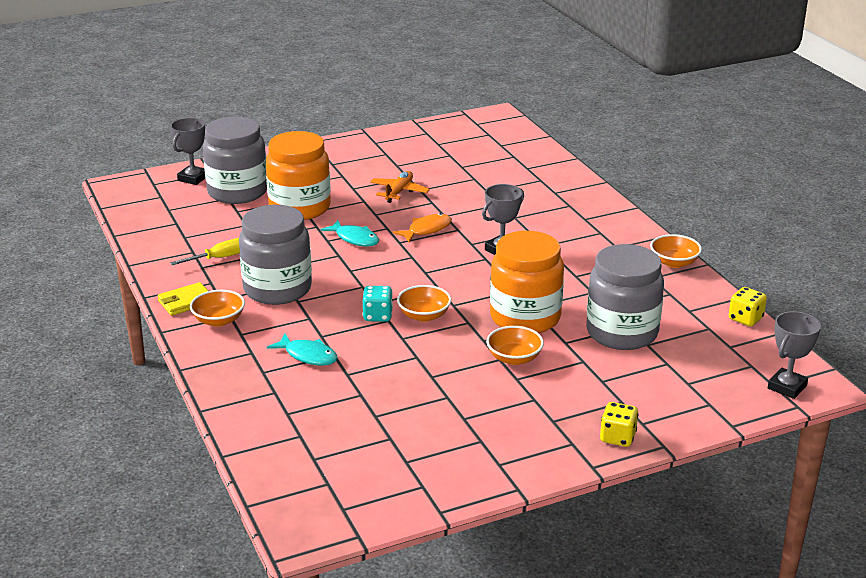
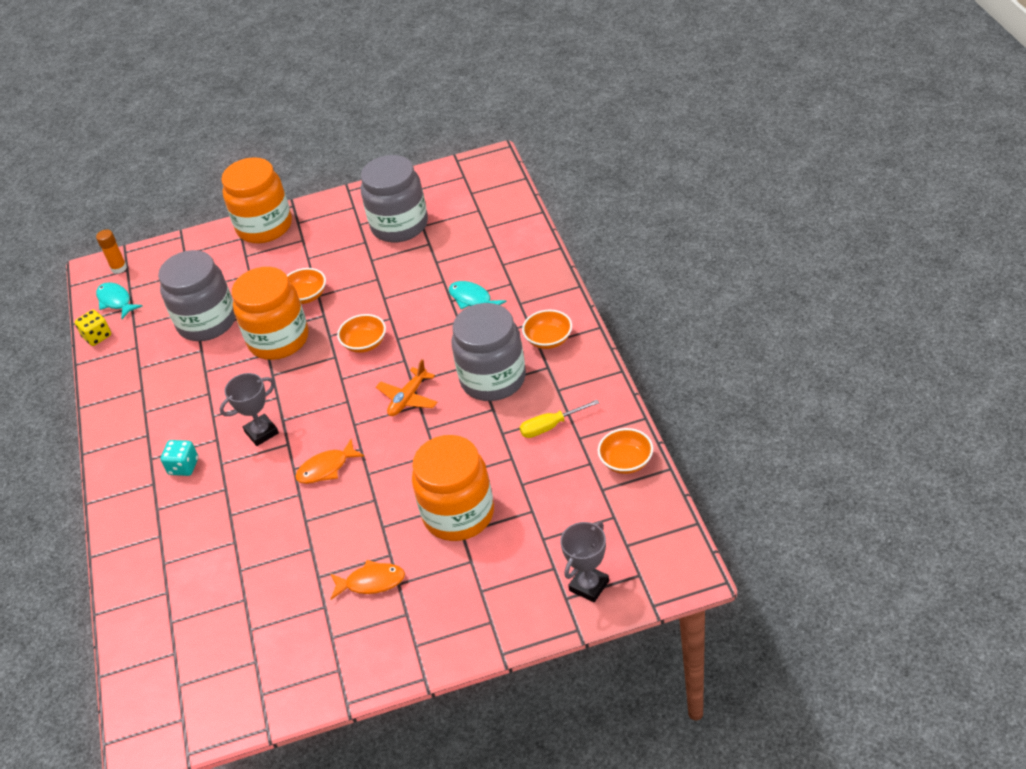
camera: 165 degrees left, 15 degrees up
yellow wallet [157,282,208,316] -> none
grey jar [203,117,267,204] -> grey jar moved to [361,155,428,243]
turquoise fish [320,220,379,247] -> turquoise fish moved to [96,282,143,319]
turquoise dice [363,286,393,322] -> turquoise dice moved to [161,440,198,476]
orange plane [370,171,430,203] -> orange plane moved to [376,359,438,416]
yellow dice [600,402,639,447] -> orange jar [221,157,292,243]
orange bowl [650,234,702,268] -> orange bowl moved to [598,428,653,474]
grey trophy [768,311,821,399] -> orange glue stick [96,230,127,274]
none -> orange fish [331,560,405,600]

